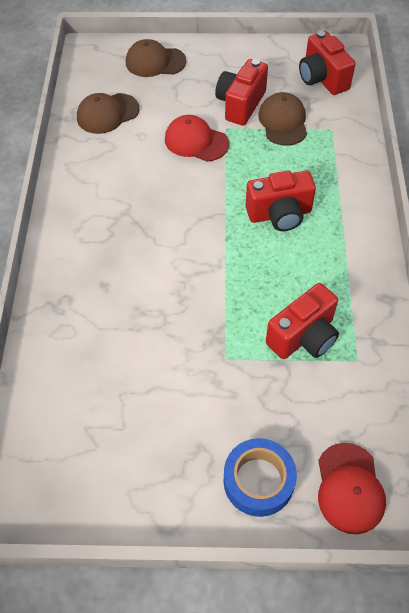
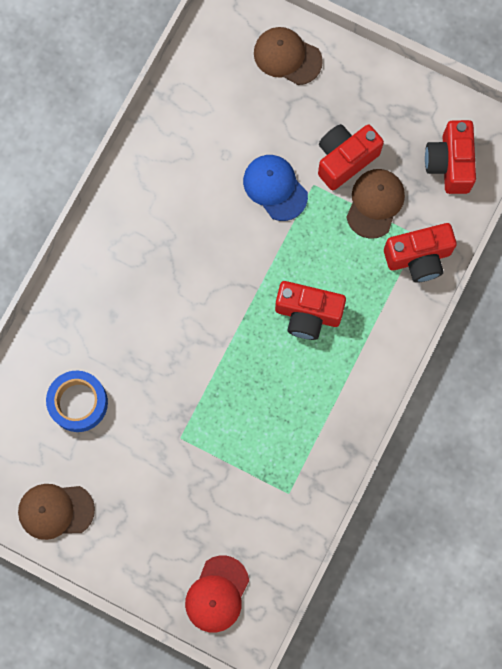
camera: 25 degrees right, 20 degrees up
brown cap [77,93,139,134] -> brown cap moved to [18,484,95,540]
red cap [165,115,229,162] -> blue cap [243,155,308,221]
blue tape [224,438,297,517] -> blue tape moved to [46,370,108,432]
red camera [266,283,339,359] -> red camera moved to [384,223,457,283]

